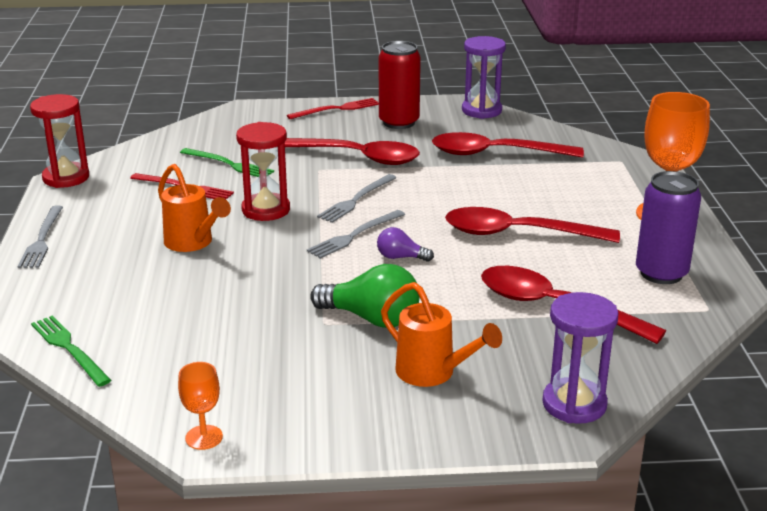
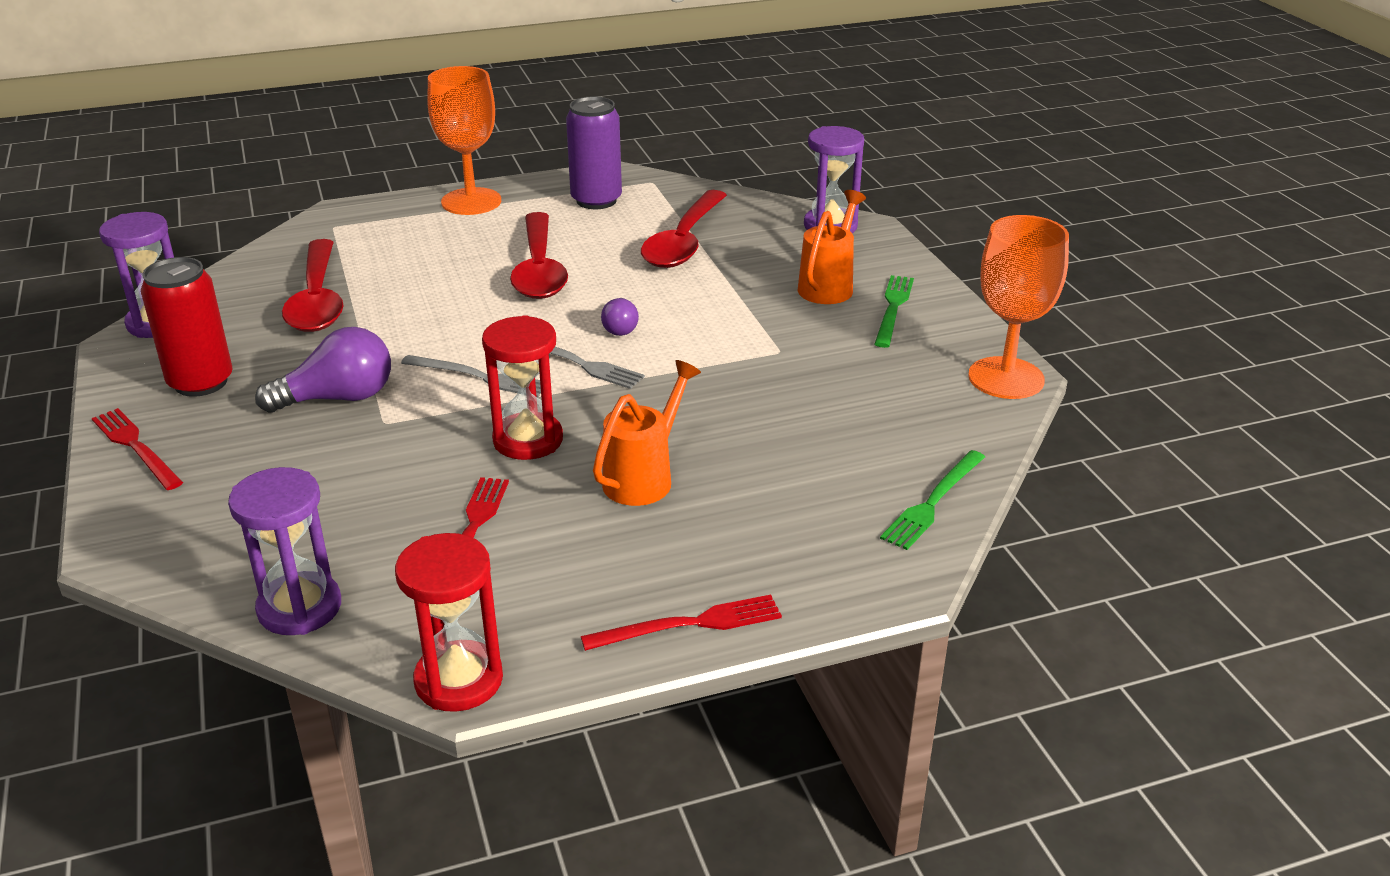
camera: 105 degrees left, 5 degrees up
grey fork [17,205,63,268] -> red fork [581,595,782,651]
orange goblet [178,362,223,450] -> orange goblet [968,215,1069,399], size x2.06
green fork [180,148,274,177] -> green fork moved to [875,275,914,348]
red spoon [285,138,420,165] -> purple light bulb [255,327,391,413]
green light bulb [310,264,419,328] -> none
none -> purple hourglass [228,467,341,635]

